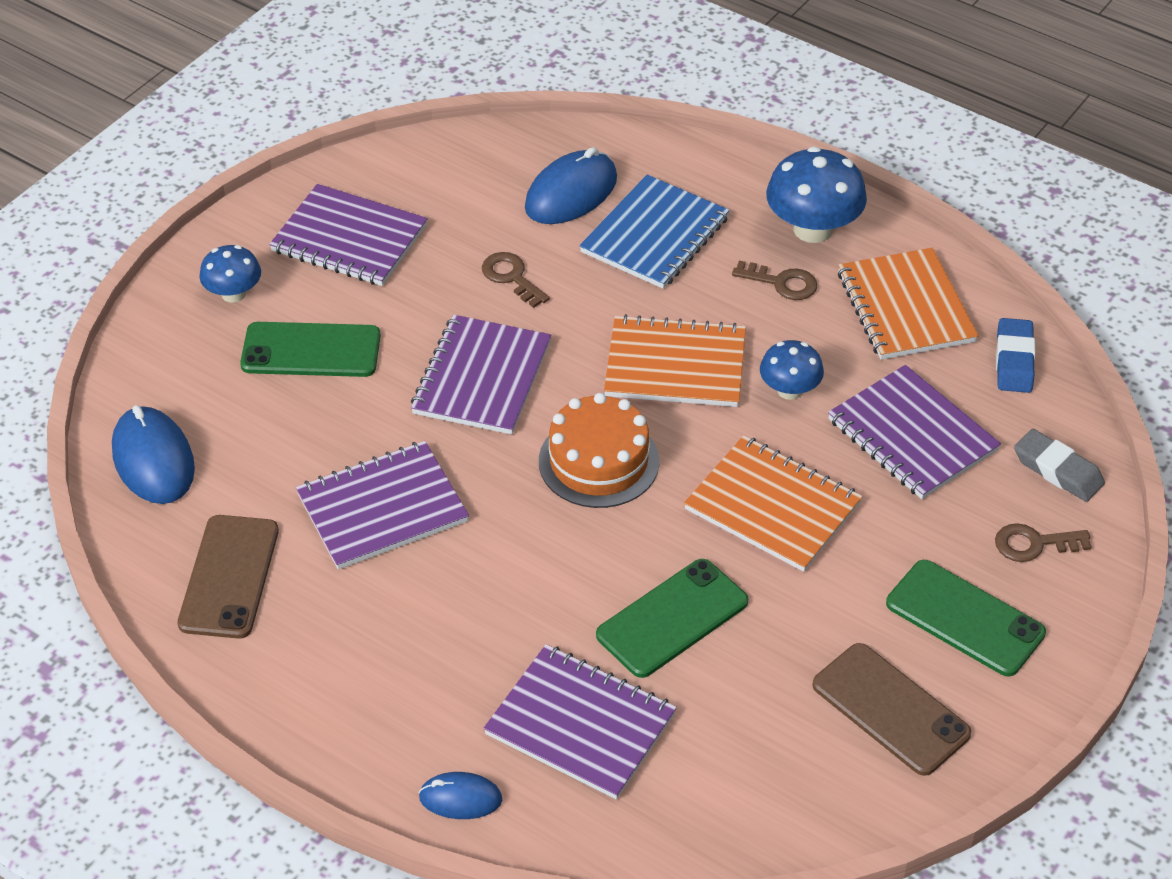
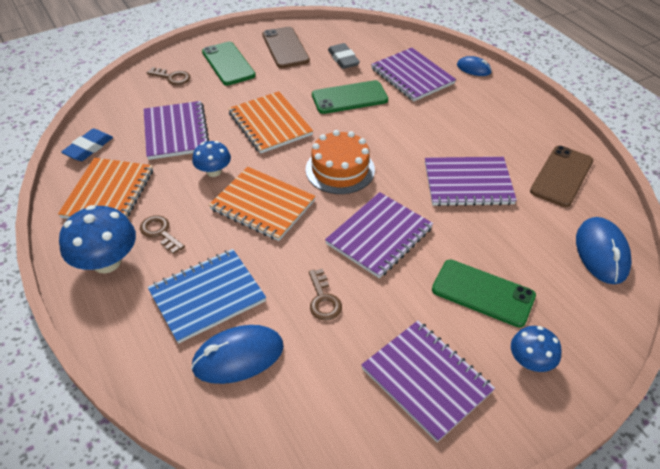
camera: 155 degrees left, 0 degrees up
grey eraser [1014,429,1105,502] -> grey eraser moved to [328,43,360,69]

